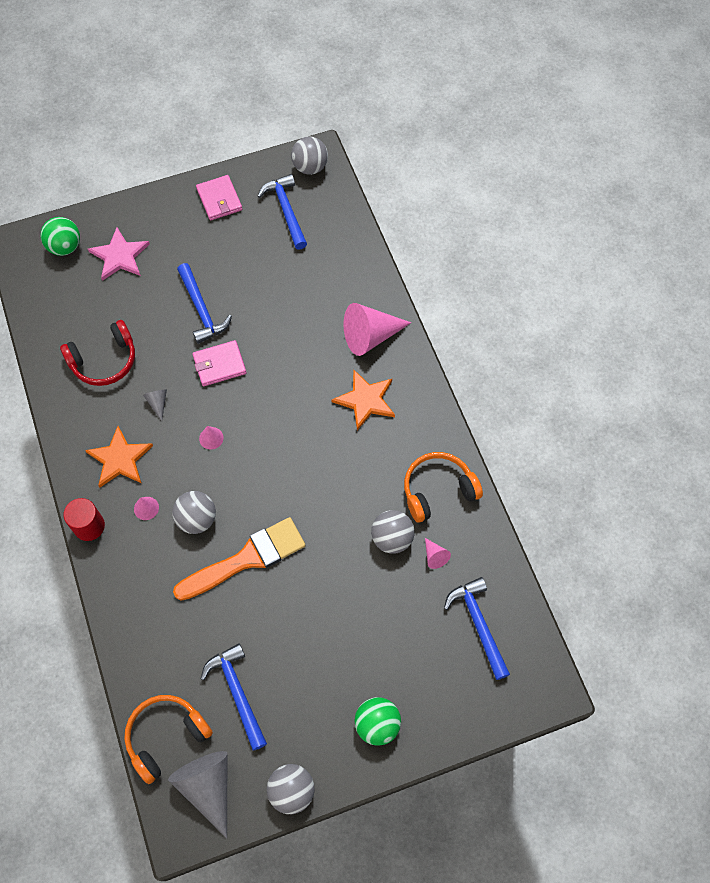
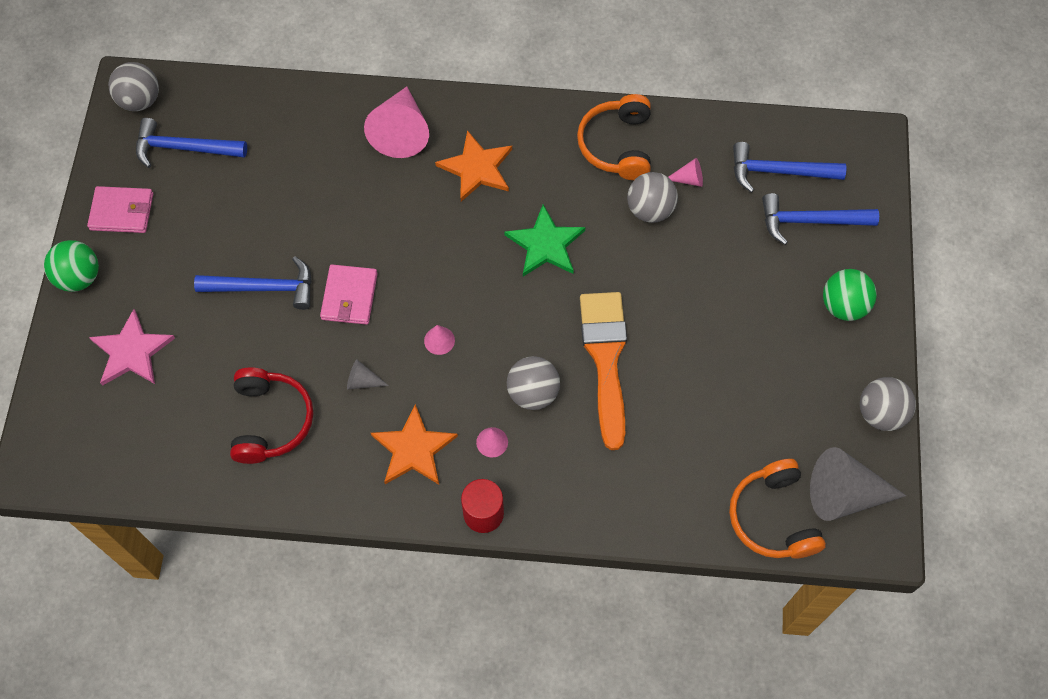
camera: 65 degrees left, 0 degrees up
green ball [40,217,80,256] -> green ball moved to [44,240,99,292]
blue hammer [201,643,267,751] -> blue hammer moved to [762,193,879,245]
none -> green star [504,205,585,276]

